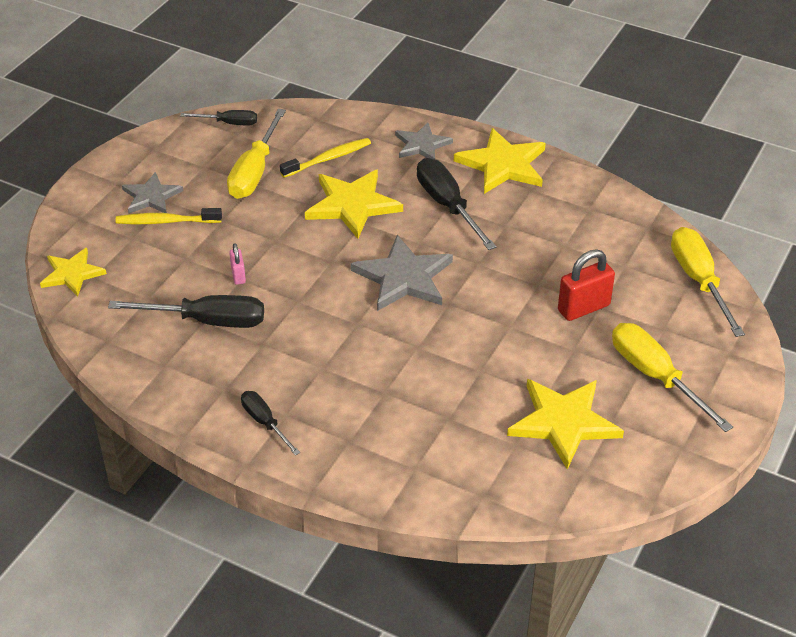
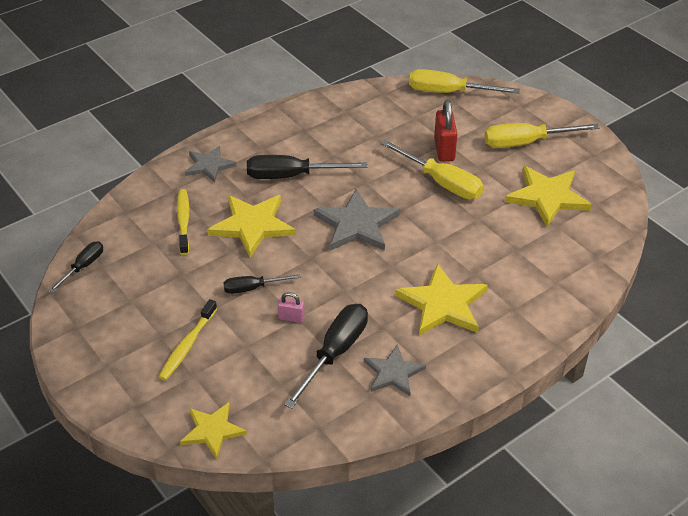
camera: 65 degrees left, 0 degrees up
grey star [122,172,184,214] -> grey star moved to [364,344,426,396]
yellow screwdriver [227,109,286,199] -> yellow screwdriver moved to [381,140,483,199]
black screwdriver [241,391,300,456] -> black screwdriver moved to [223,274,301,294]
yellow star [454,128,546,194] -> yellow star moved to [395,264,488,336]

